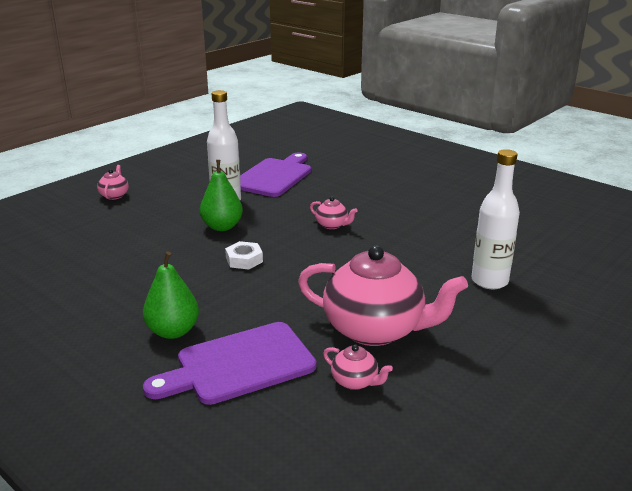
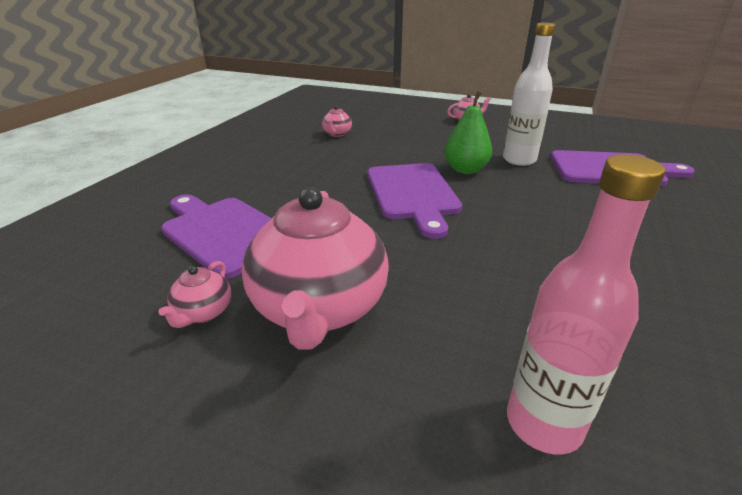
camera: 70 degrees right, 5 degrees up
green pear [143,251,199,339] -> none
white nut [225,241,263,269] -> purple cutting board [367,163,462,239]
pink teapot [310,197,358,229] -> pink teapot moved to [322,105,352,137]
white bottle [471,149,520,289] -> pink bottle [507,154,666,455]

